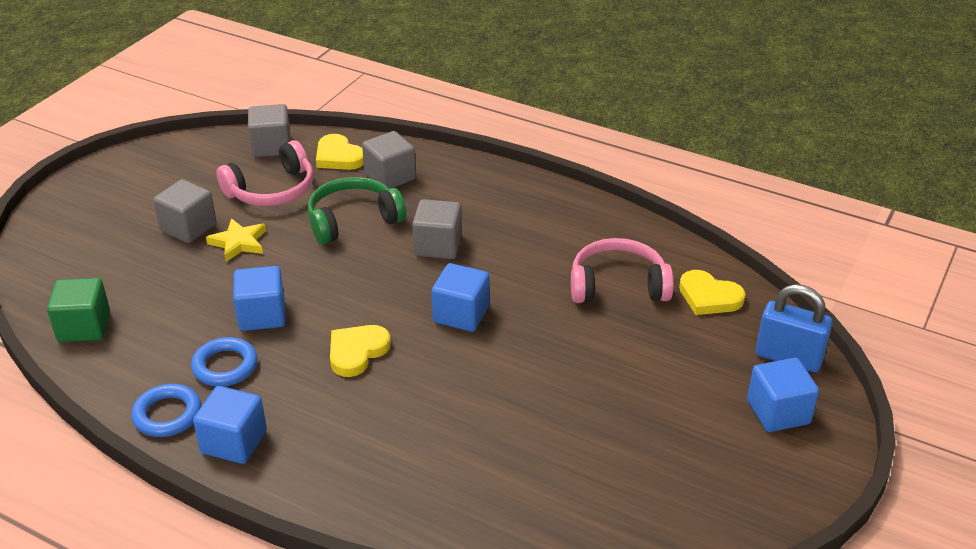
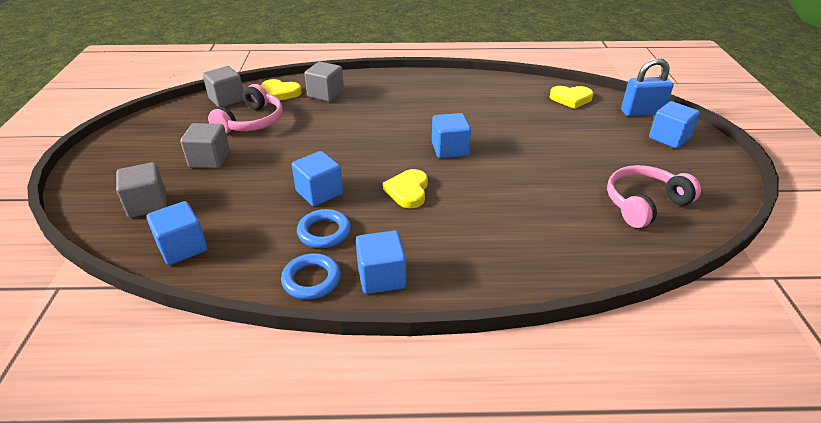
camera: 30 degrees left, 0 degrees up
green cube [47,278,110,342] -> blue cube [147,201,207,265]
yellow star [206,218,266,262] -> none
green headphones [307,177,406,244] -> none
grey cube [412,199,462,259] -> grey cube moved to [116,162,167,218]
pink headphones [571,238,674,303] -> pink headphones moved to [607,165,701,228]

